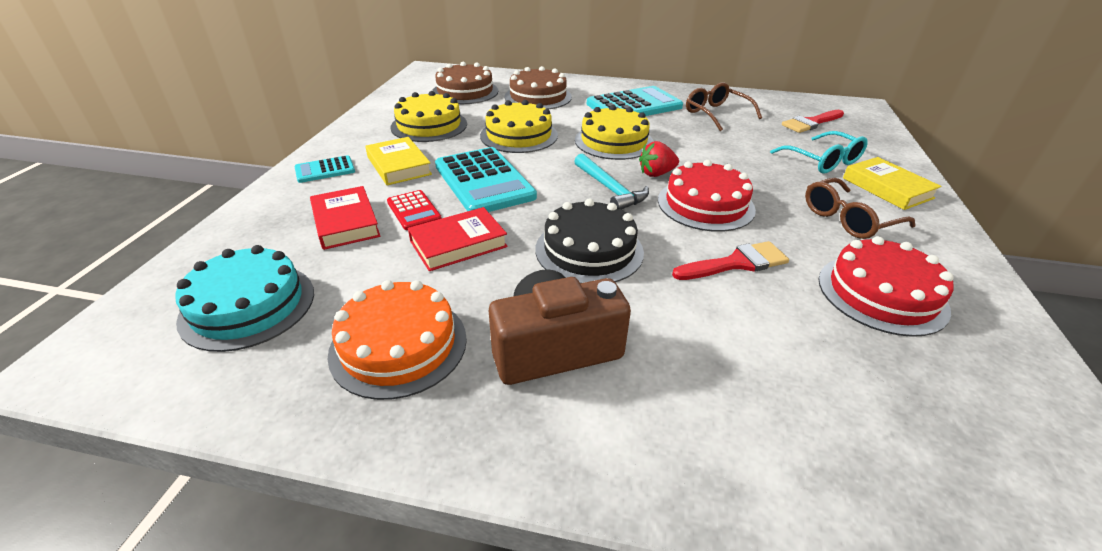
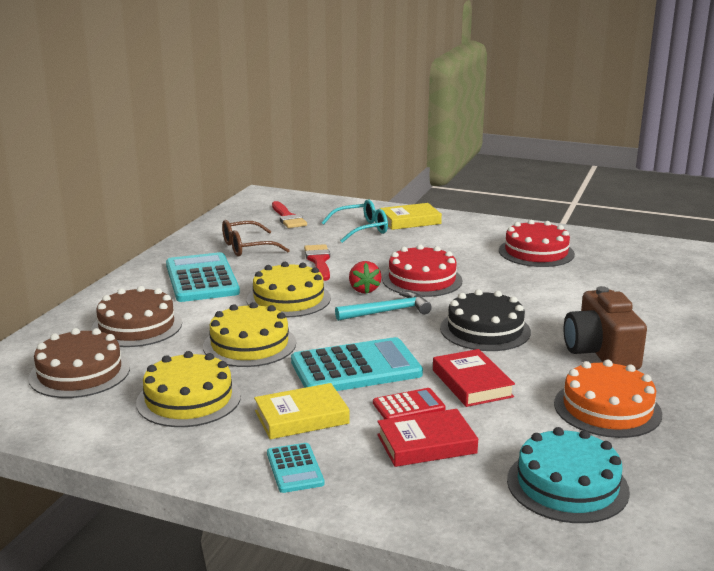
camera: 80 degrees left, 15 degrees down
red brush [672,241,789,280] -> red brush moved to [304,244,330,281]
brown glasses [805,178,916,239] -> none

